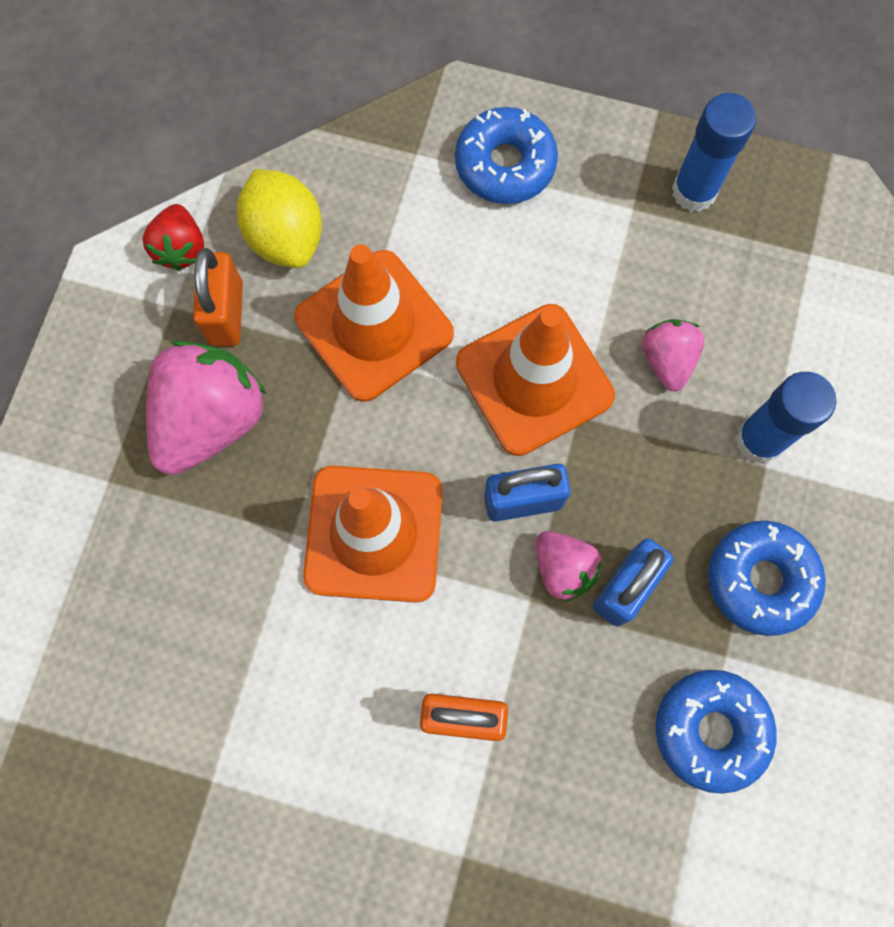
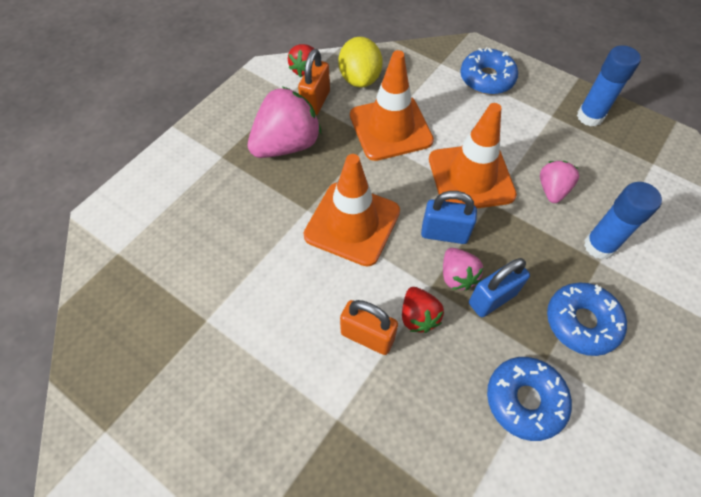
camera: 20 degrees right, 15 degrees down
none -> red strawberry [402,287,444,333]

